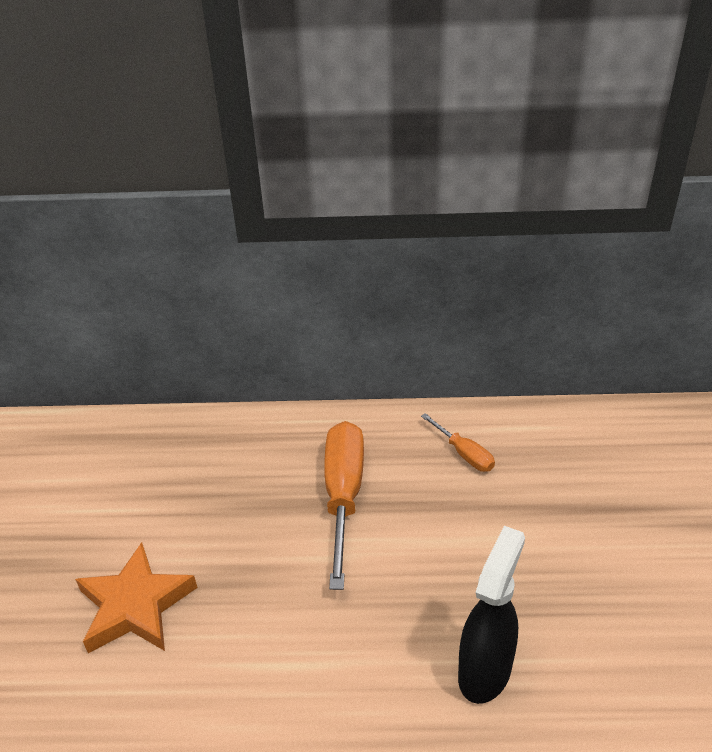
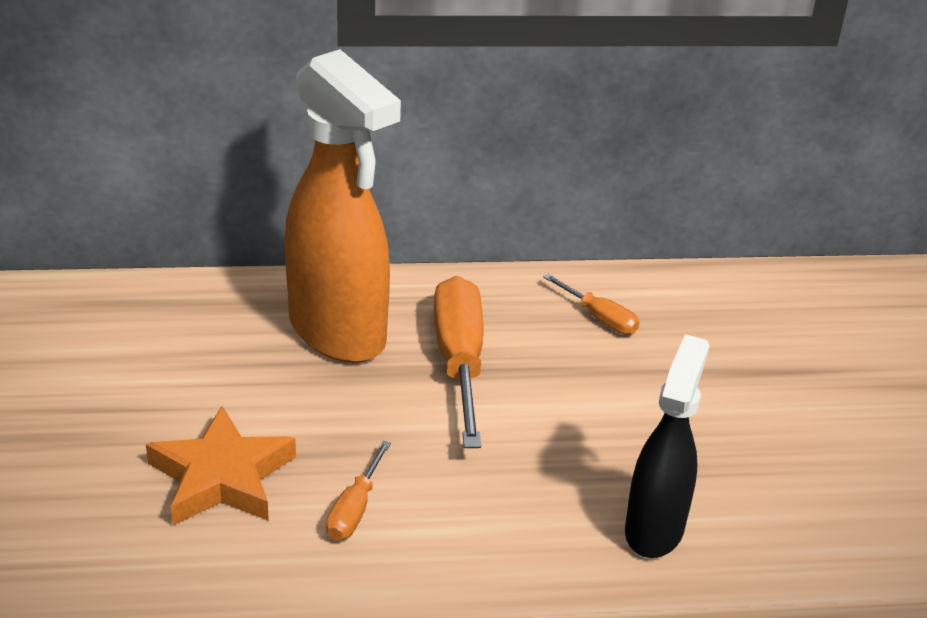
camera: 10 degrees left, 5 degrees down
none -> orange spray bottle [285,49,401,363]
none -> orange screwdriver [326,441,391,540]

